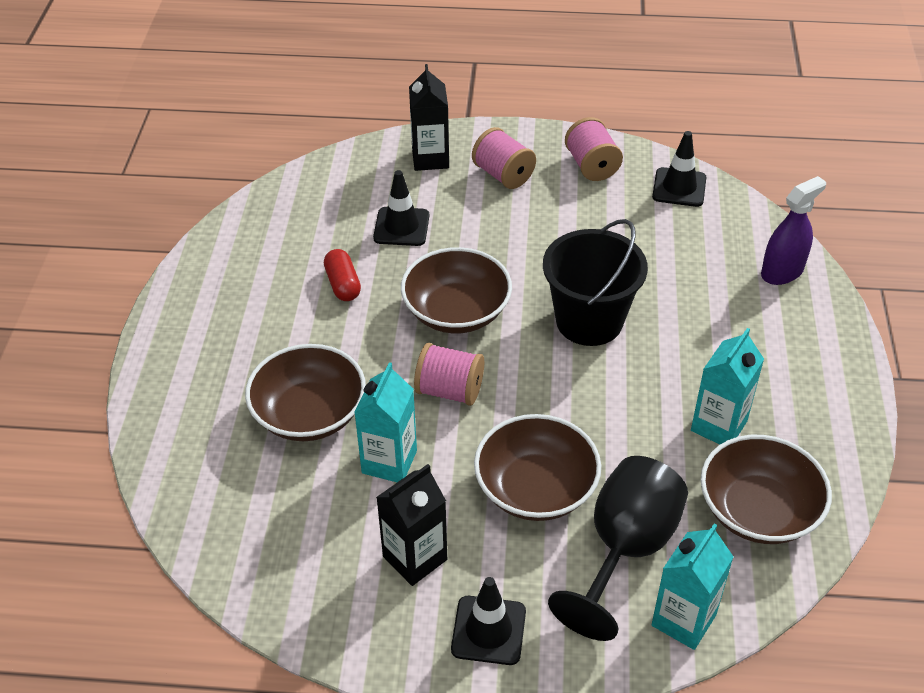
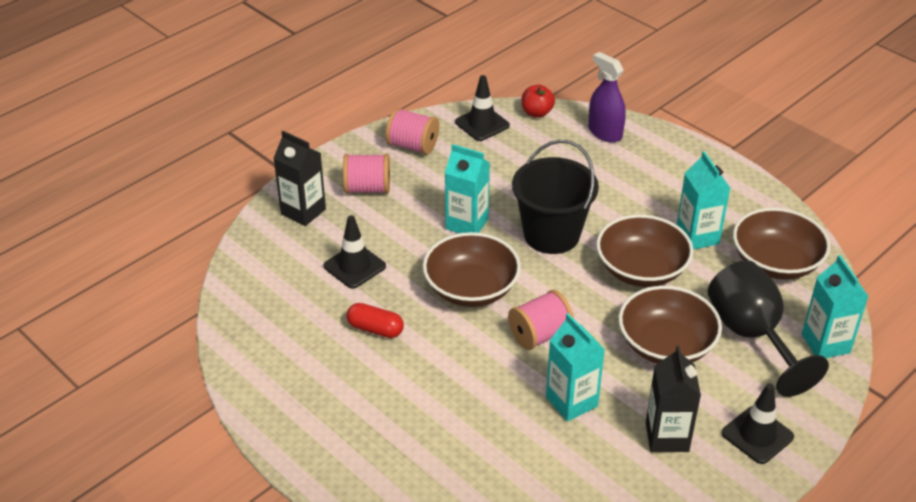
camera: 50 degrees left, 5 degrees down
brown bowl [245,344,366,441] -> brown bowl moved to [596,215,693,287]
purple spray bottle [761,176,826,285] -> purple spray bottle turned 45 degrees counterclockwise [588,52,626,142]
none -> turquoise carton [445,144,490,233]
none -> red apple [522,85,555,118]

